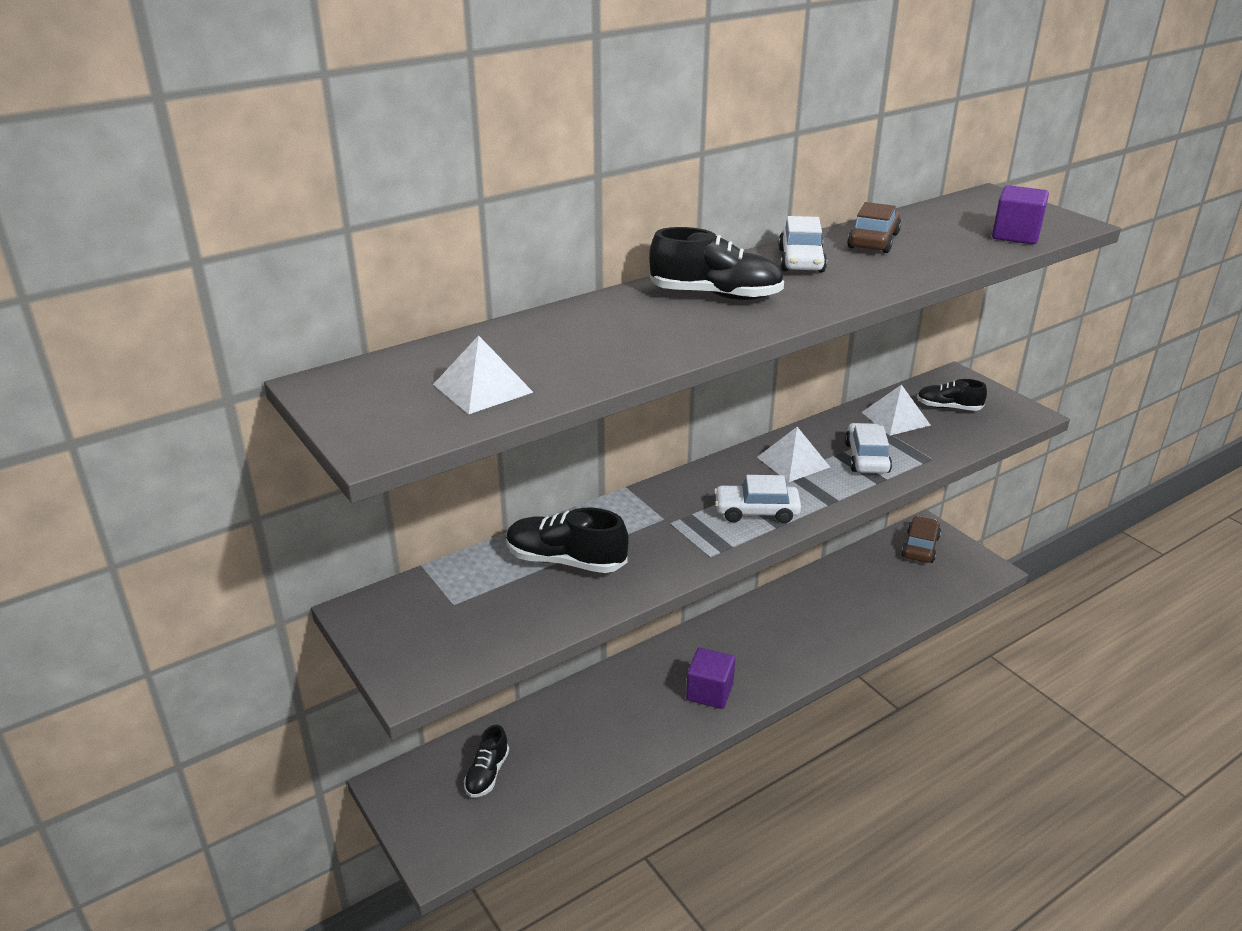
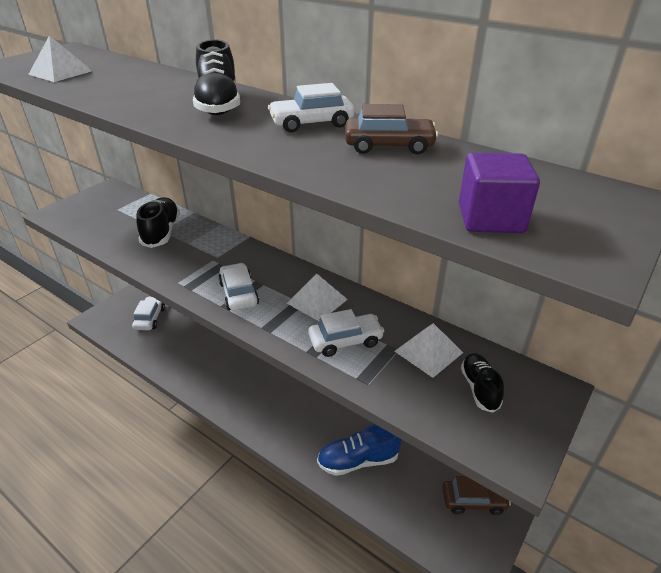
camera: 70 degrees right, 5 degrees up
black shoe [464,725,509,798] -> white car [132,297,165,330]
purple cube [686,648,735,709] -> none
none -> blue shoe [317,424,401,476]

